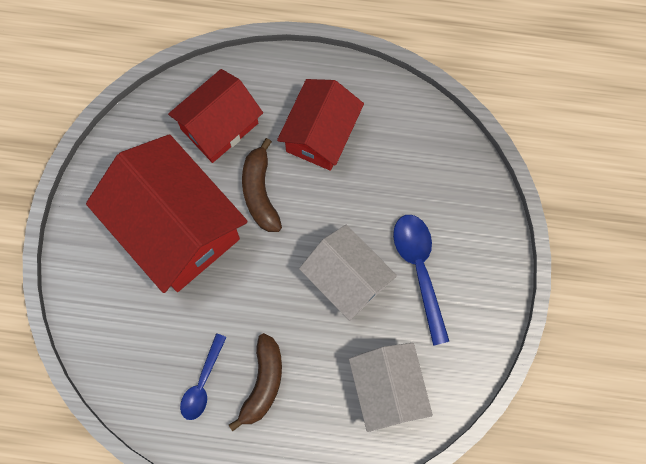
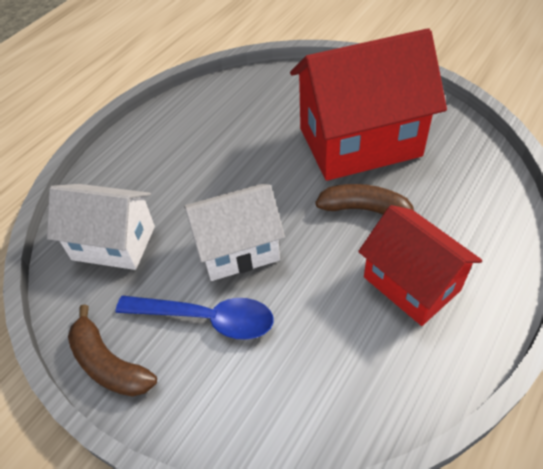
camera: 120 degrees right, 25 degrees down
red house [168,69,263,163] -> none
blue spoon [180,333,227,420] -> none
brown banana [229,333,282,431] -> brown banana moved to [68,304,157,397]

